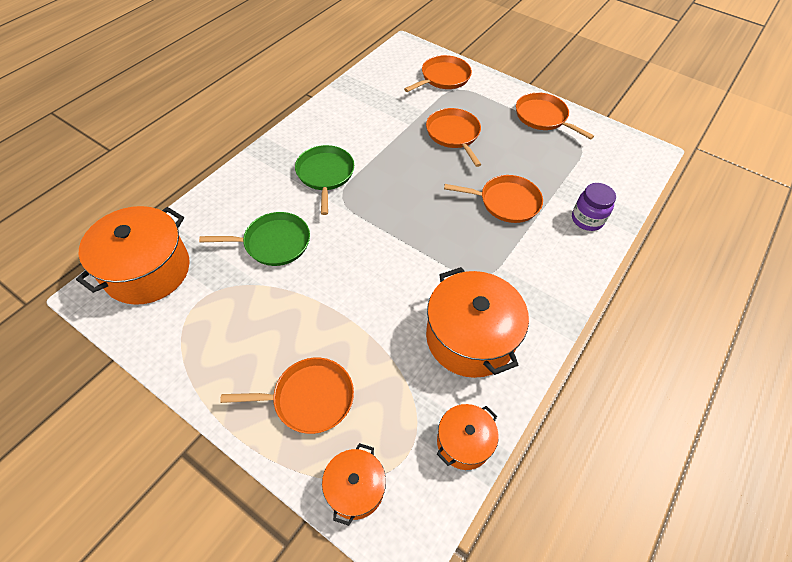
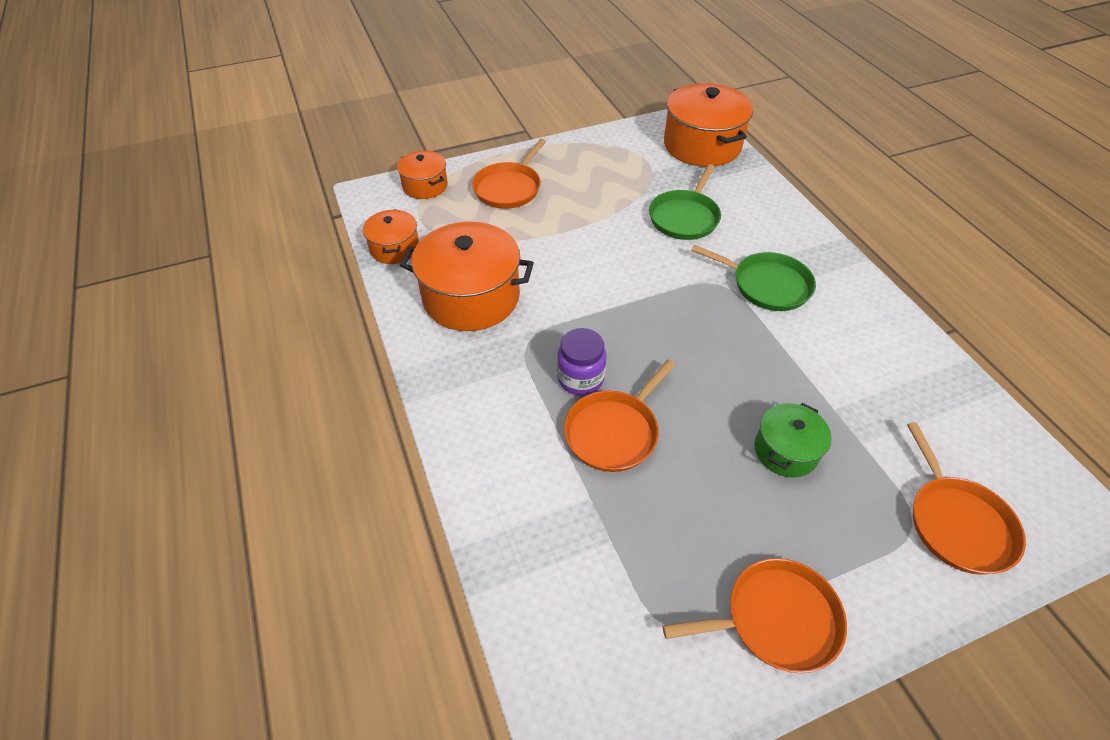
camera: 125 degrees right, 5 degrees down
orange pan [426,108,481,167] -> green pot [755,403,832,477]
purple jar [572,183,616,231] -> purple jar moved to [557,328,606,395]

